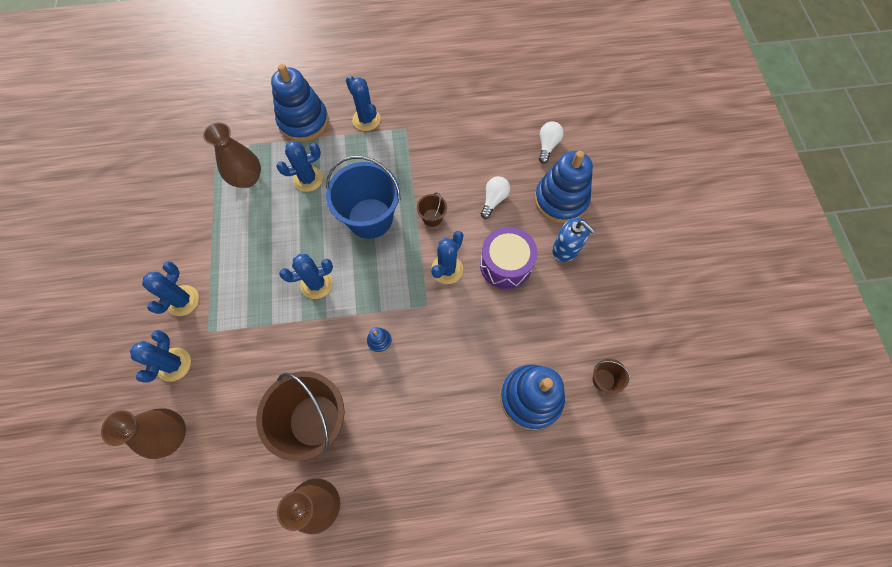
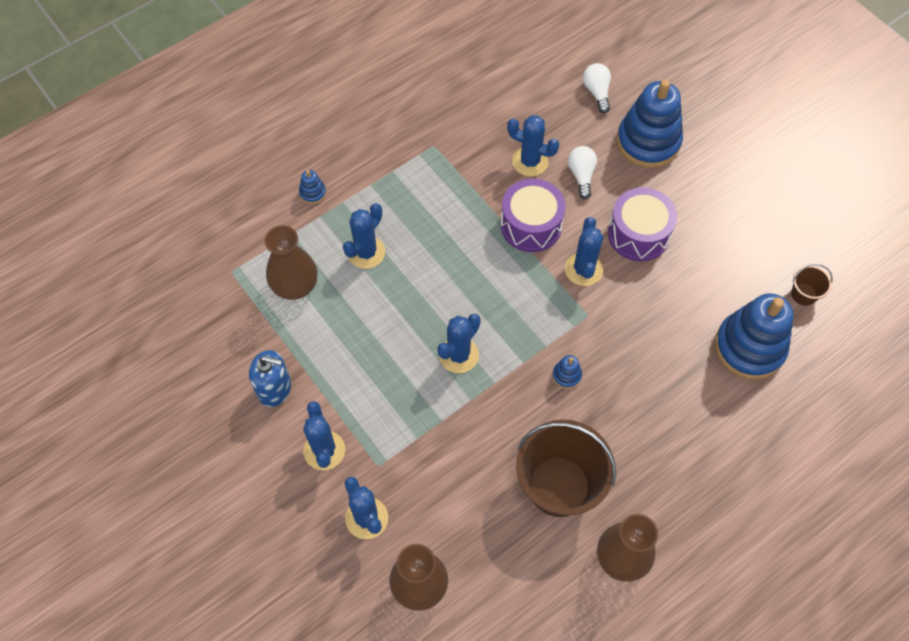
camera: 30 degrees left, 5 degrees down
blue stacking toy [271,64,329,142] -> blue stacking toy [299,170,326,204], size x0.41
blue bucket [326,156,401,239] -> none
blue cactus [346,75,381,131] -> blue cactus moved to [507,115,559,176]
brown bucket [417,192,447,227] -> purple drum [501,179,566,252]
blue soap dispenser [552,218,596,262] -> blue soap dispenser moved to [249,350,291,407]

